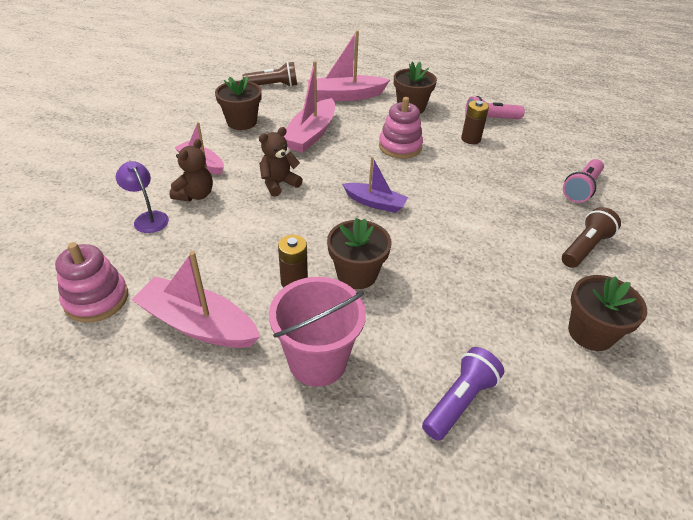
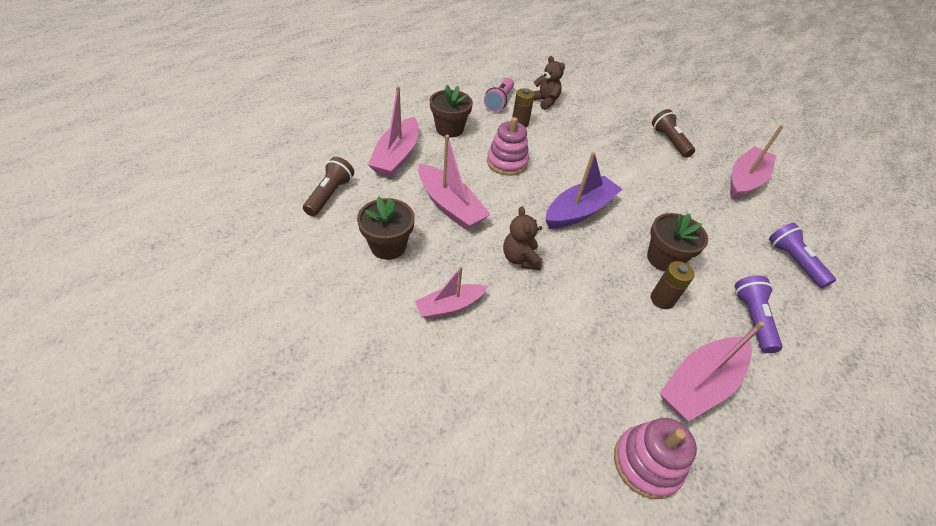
camera: 65 degrees left, 5 degrees up
purple lamp [116,161,169,233] -> none
brown teddy bear [170,139,213,202] -> brown teddy bear moved to [533,56,565,110]
pink bucket [269,277,366,387] -> purple flashlight [735,275,782,353]
purple boat [342,157,408,213] -> purple boat [546,152,622,229], size x1.59
pink flashlight [563,159,604,203] -> none
brown flower pot [568,275,647,351] -> pink boat [730,125,784,199]

